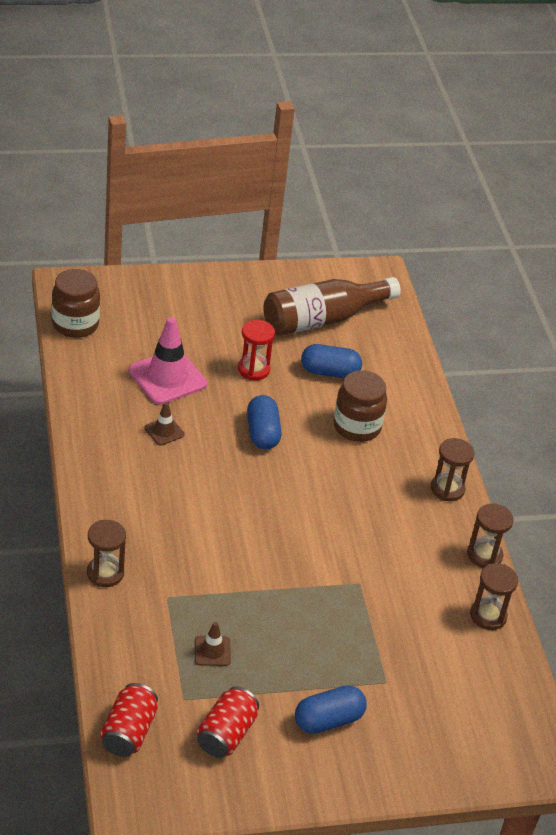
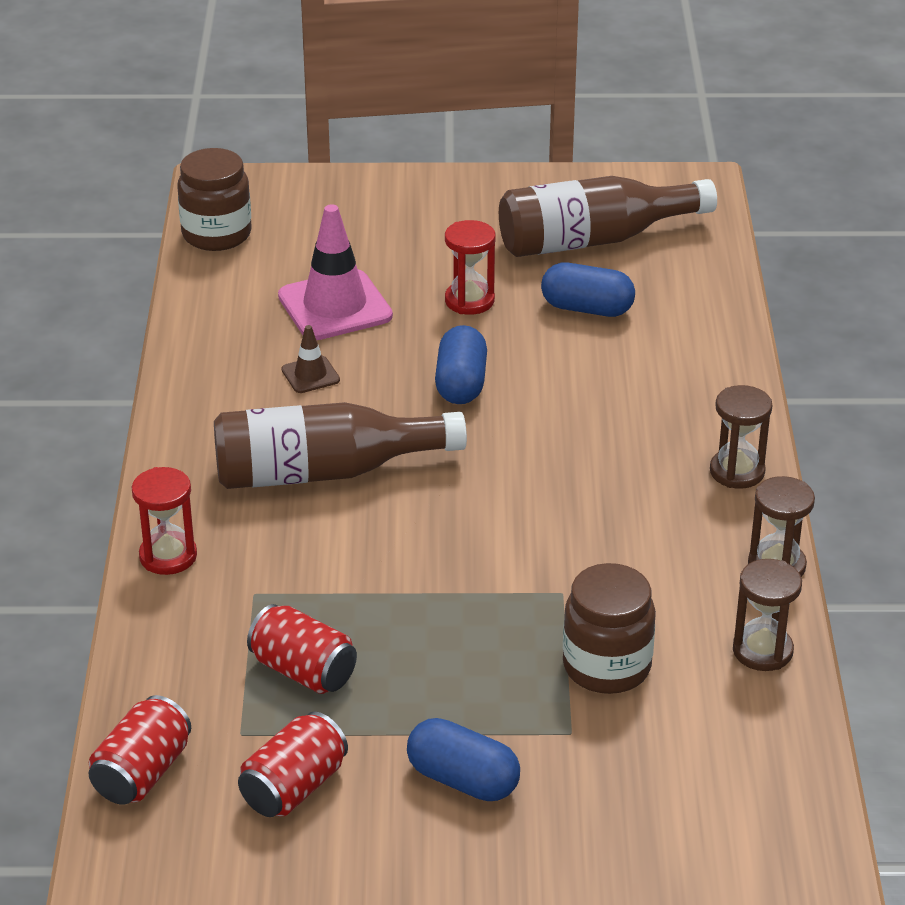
camera: 15 degrees right, 5 degrees down
brown hourglass [87,520,126,587] -> red hourglass [132,467,197,575]
brown traffic cone [195,622,231,666] -> red can [247,604,357,694]
blue capsule [295,685,367,734] -> blue capsule turned 45 degrees clockwise [407,718,520,801]
brown jar [333,370,387,442] -> brown jar moved to [563,563,656,694]
none -> brown bottle [214,402,467,489]

